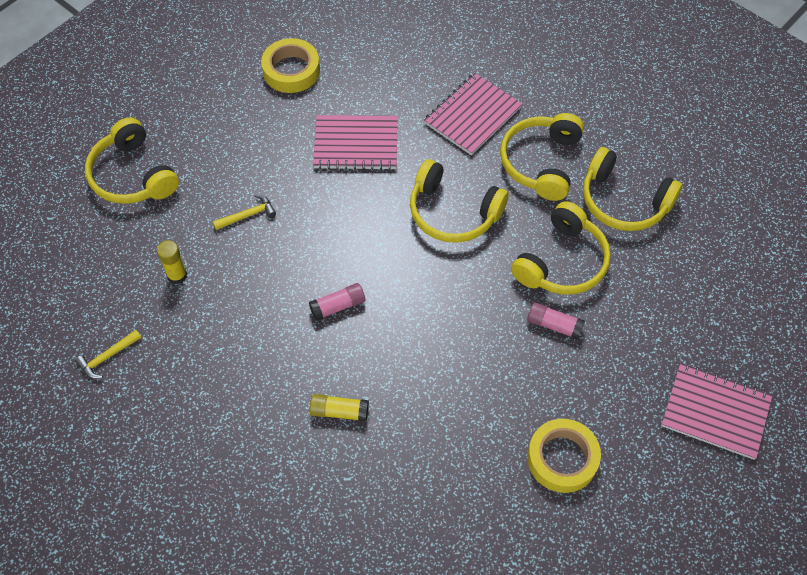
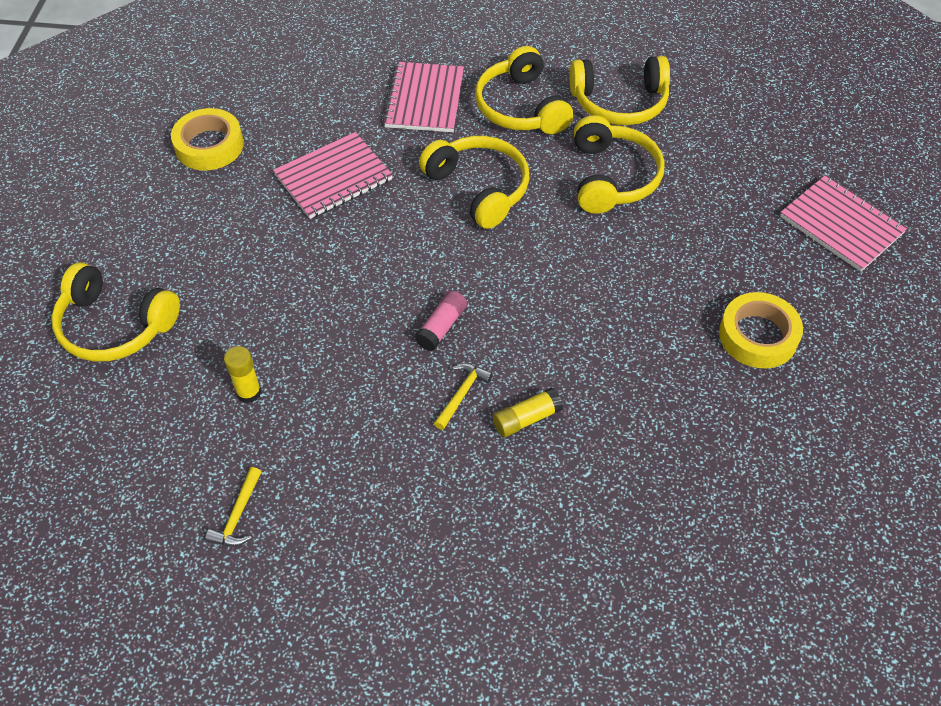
camera: 35 degrees left, 5 degrees down
yellow hammer [213,194,276,230] -> yellow hammer moved to [434,363,493,430]
yellow headphones [410,159,509,243] -> yellow headphones turned 120 degrees counterclockwise [419,136,529,229]
pink glue stick [527,302,585,340] -> none
pink notebook [661,363,773,460] -> pink notebook turned 60 degrees clockwise [780,175,908,272]

